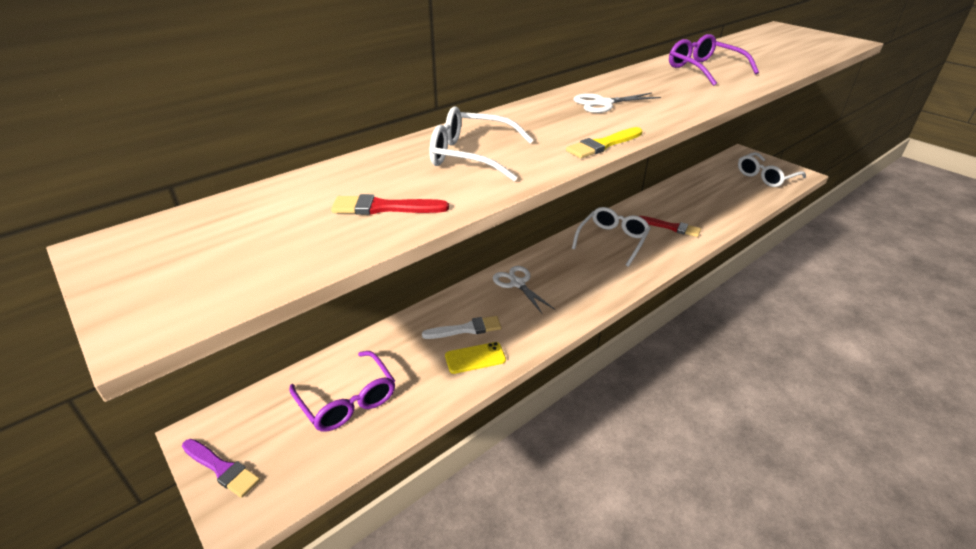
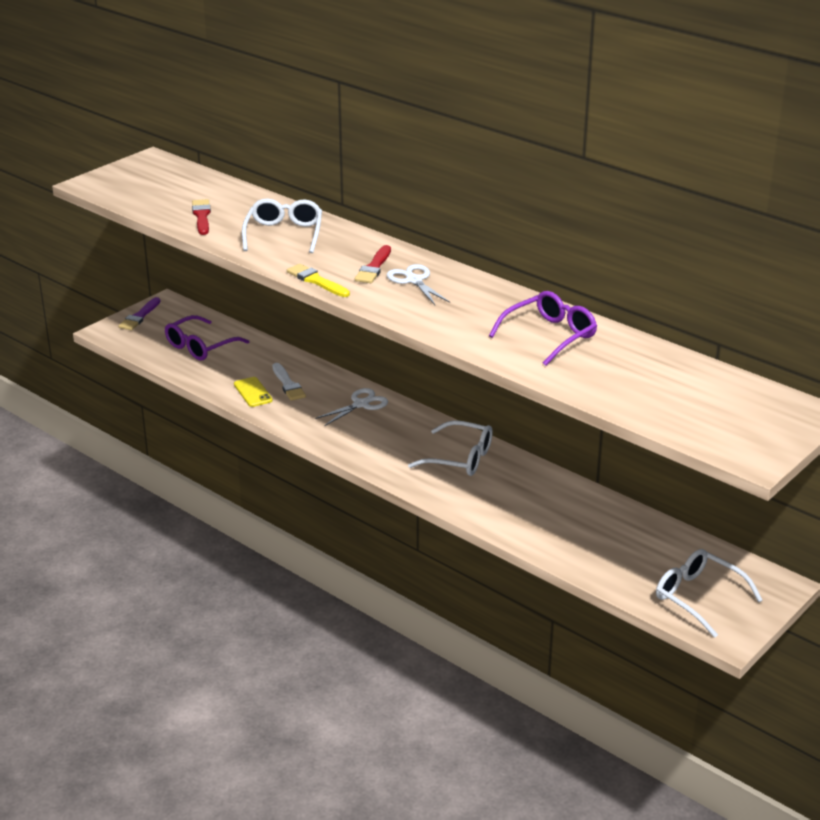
camera: 80 degrees right, 5 degrees down
red brush [639,216,701,237] -> red brush moved to [355,245,391,283]

